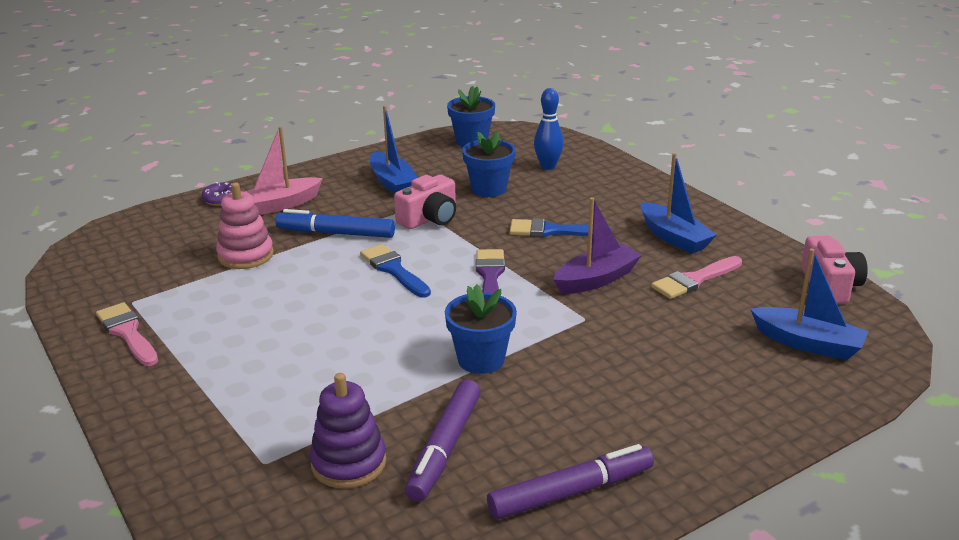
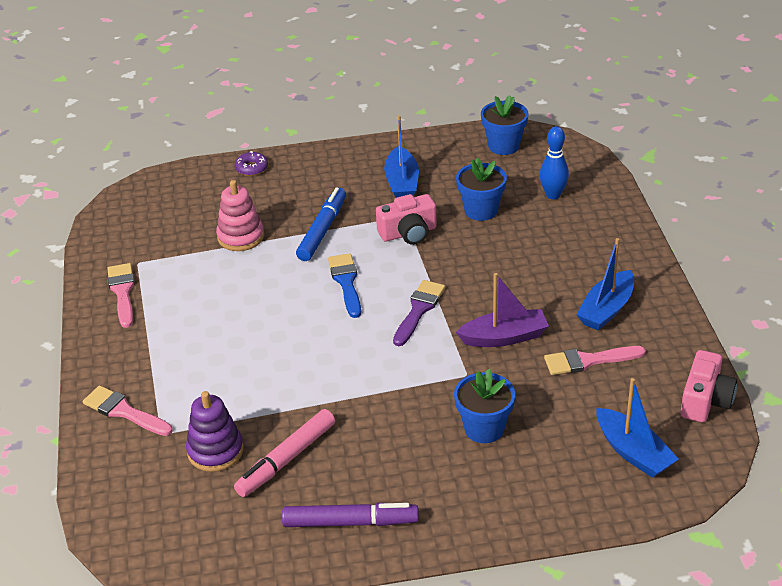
camera: 25 degrees right, 10 degrees up
pink boat [245,126,323,215] -> none
blue marker [275,209,395,238] -> blue marker turned 75 degrees clockwise [296,187,346,261]
purple marker [405,380,481,502] -> pink marker [234,409,335,497]
blue flower pot [445,284,517,374] -> blue flower pot moved to [454,369,515,443]
blue brush [510,218,612,237] -> none
blue boat [641,153,717,254] -> blue boat turned 45 degrees clockwise [576,238,634,331]
none -> pink brush [83,386,172,436]

